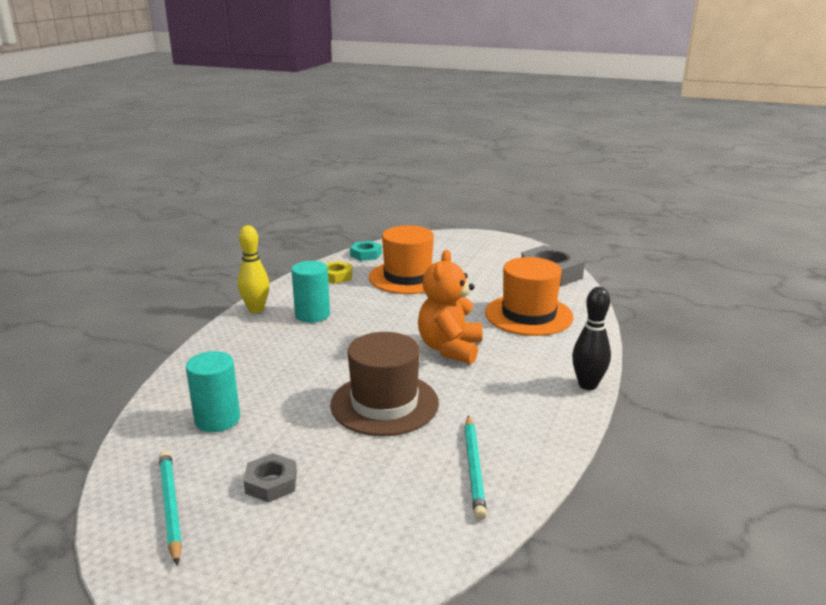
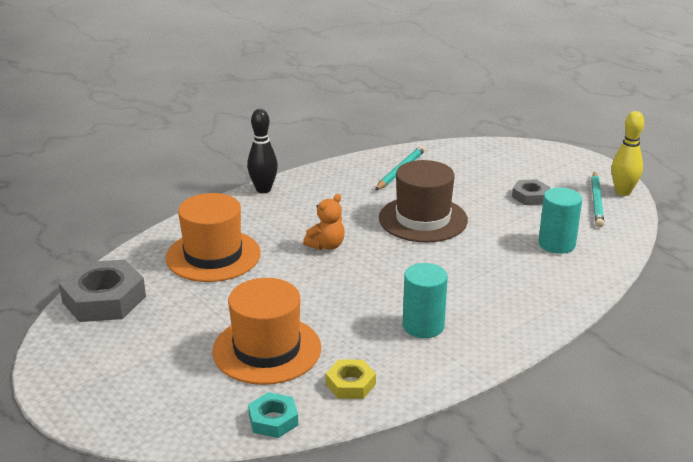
camera: 150 degrees left, 5 degrees up
yellow bowling pin [238,225,269,313] -> yellow bowling pin moved to [611,111,644,196]
orange teddy bear [418,250,482,364] -> orange teddy bear [303,194,345,250], size x0.60

